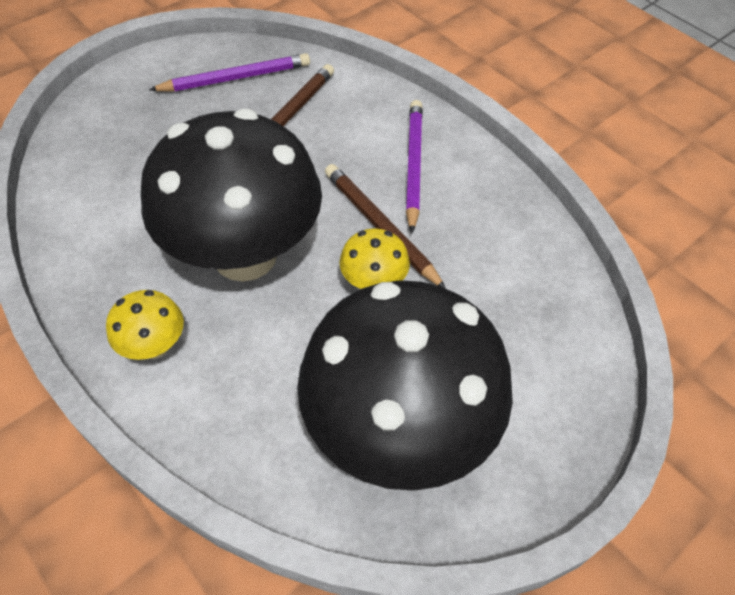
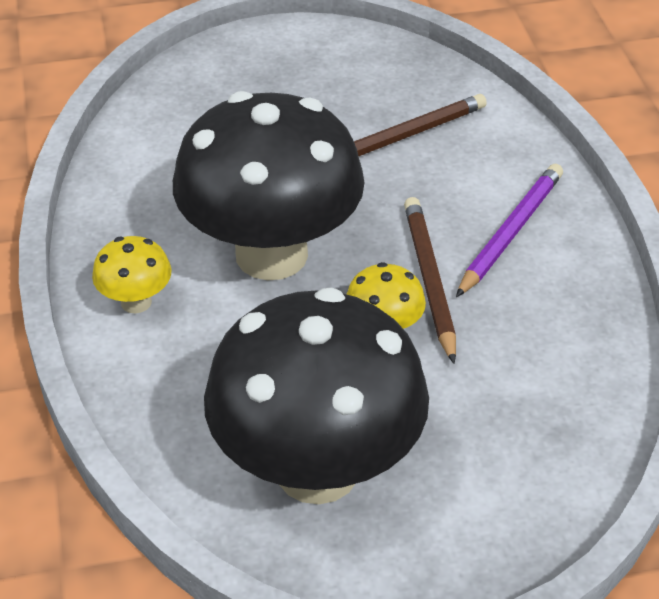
camera: 30 degrees right, 10 degrees down
purple pencil [149,53,310,92] -> none

